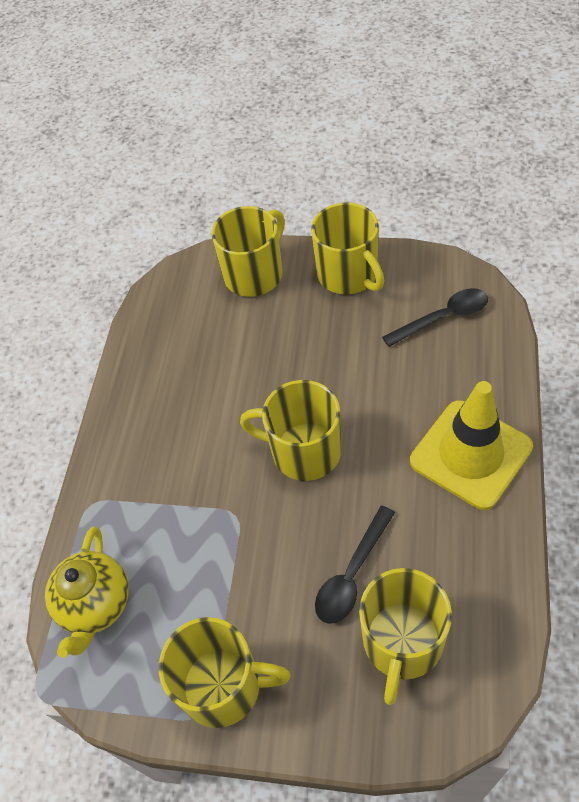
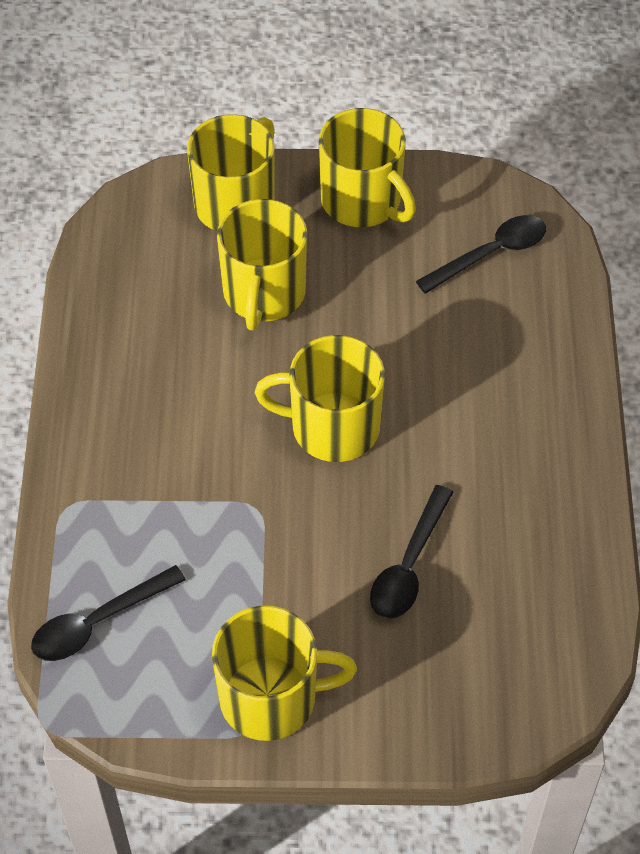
camera: 15 degrees left, 0 degrees up
yellow teapot [45,526,129,657] -> black spoon [31,565,186,661]
yellow mug [359,568,452,705] -> yellow mug moved to [217,199,307,330]
yellow traffic cone [410,381,533,510] -> none

